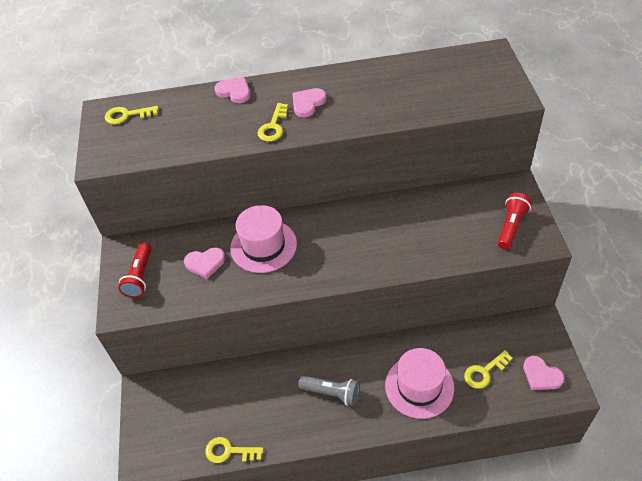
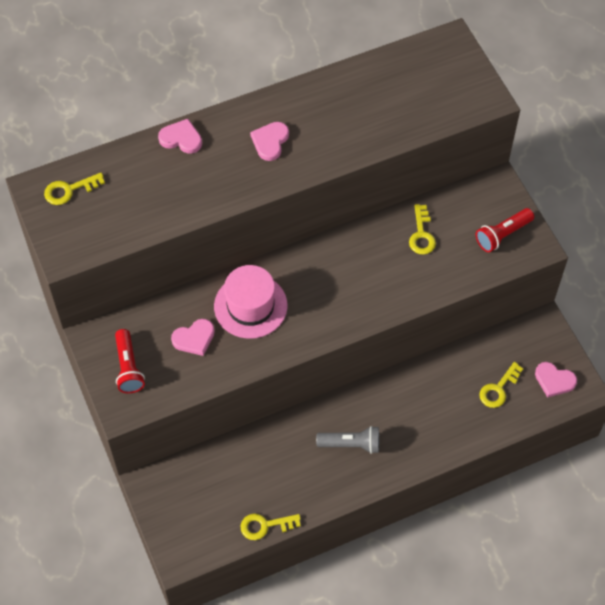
camera: 20 degrees left, 10 degrees up
yellow key [257,103,288,142] -> yellow key moved to [409,204,436,255]
pink hat [385,348,454,419] -> none
red flashlight [498,193,532,250] -> red flashlight turned 135 degrees counterclockwise [476,208,534,252]

